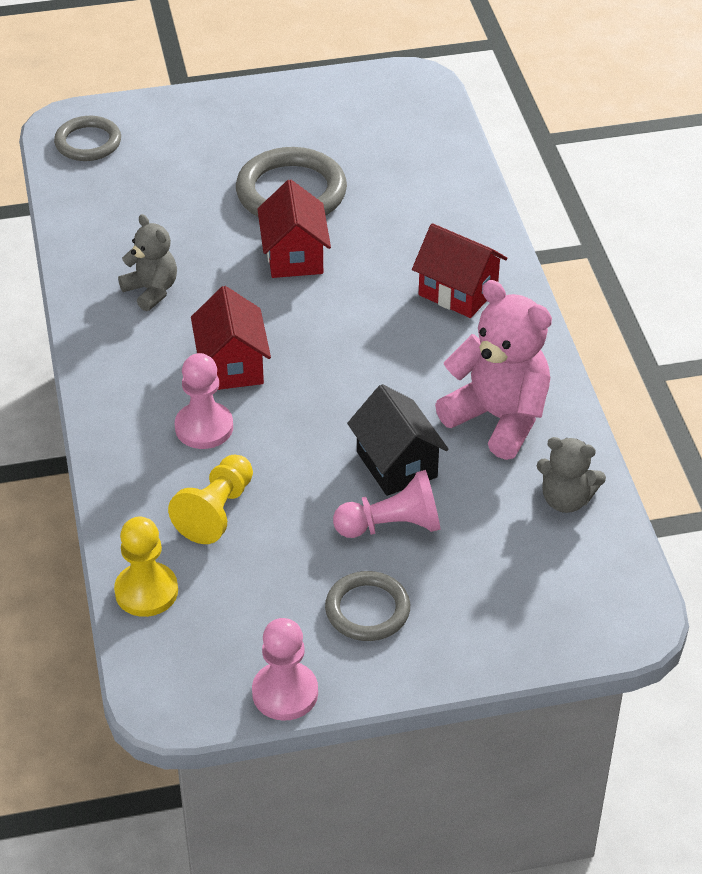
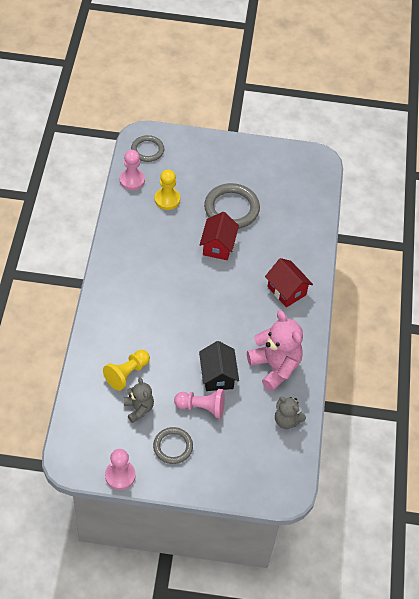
camera: 15 degrees right, 10 degrees up
yellow pawn [114,517,178,617] -> yellow pawn moved to [155,169,180,210]
grey teddy bear [118,214,177,311] -> grey teddy bear moved to [124,378,154,423]
pink pawn [175,353,233,449] -> pink pawn moved to [120,150,145,190]
red house [191,286,271,390] -> none

